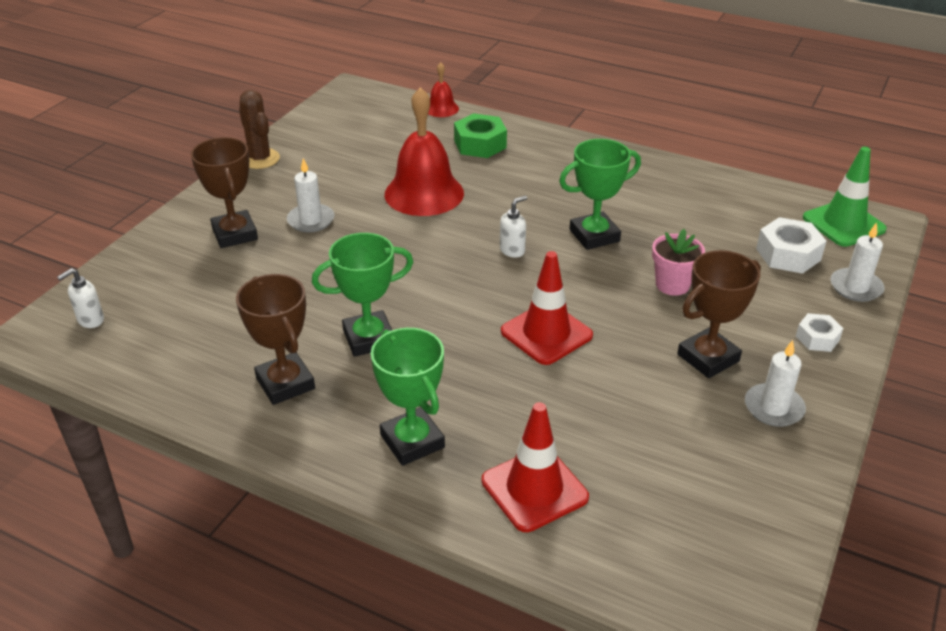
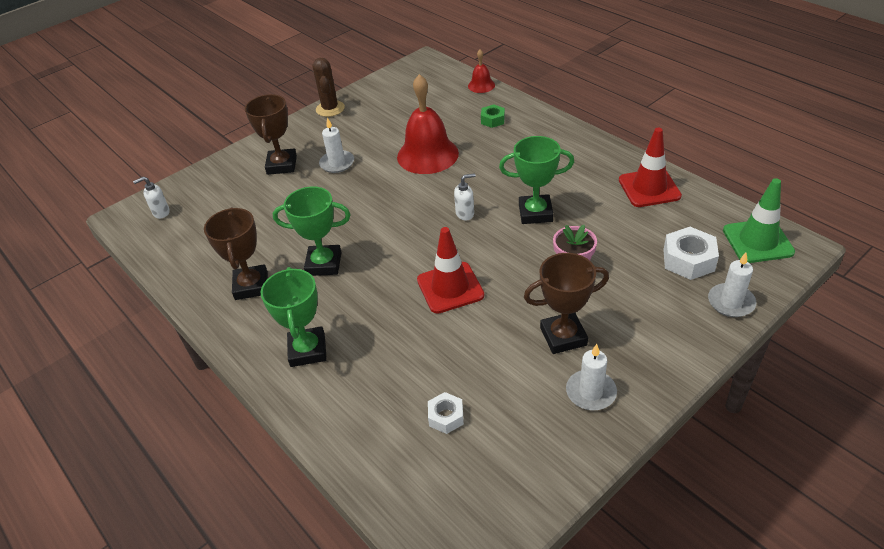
camera: 25 degrees right, 5 degrees up
green nut [454,113,507,158] -> green nut [481,104,505,128], size x0.61
red traffic cone [482,402,589,532] -> red traffic cone moved to [619,128,682,207]
white nut [795,313,843,352] -> white nut moved to [428,392,464,434]

